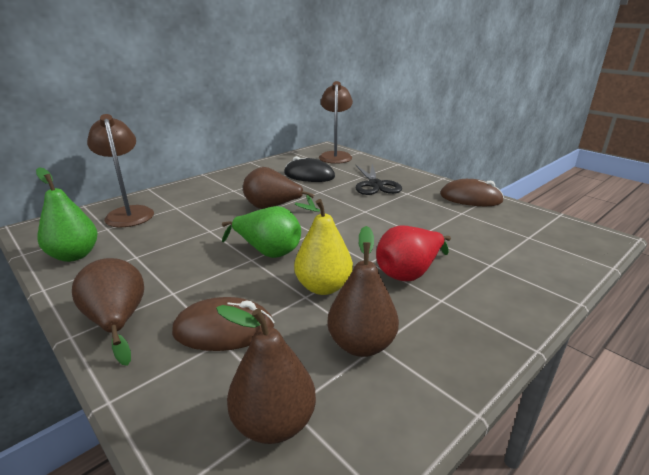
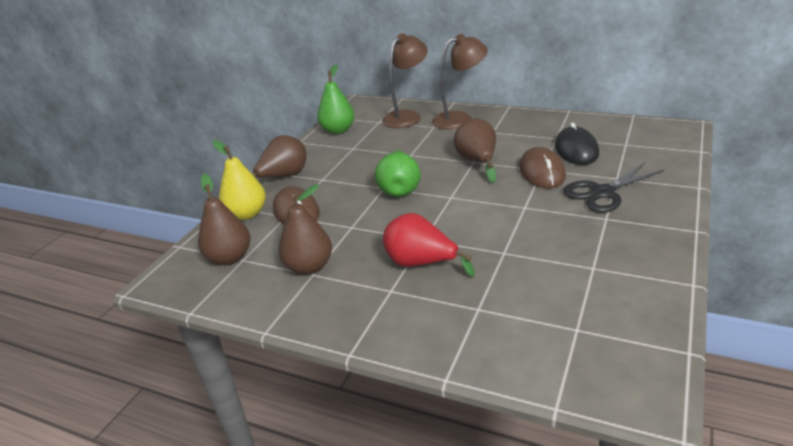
camera: 70 degrees right, 5 degrees up
yellow pear [294,199,353,295] -> yellow pear moved to [213,141,266,220]
brown lamp [319,81,353,164] -> brown lamp moved to [432,34,488,130]
brown mouse [440,179,504,206] -> brown mouse moved to [519,147,566,189]

